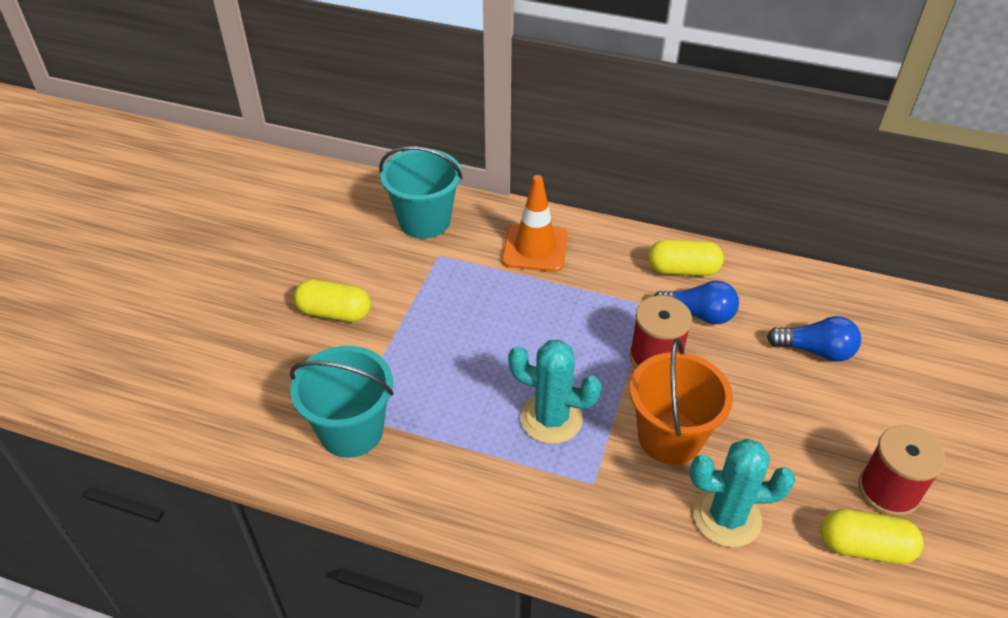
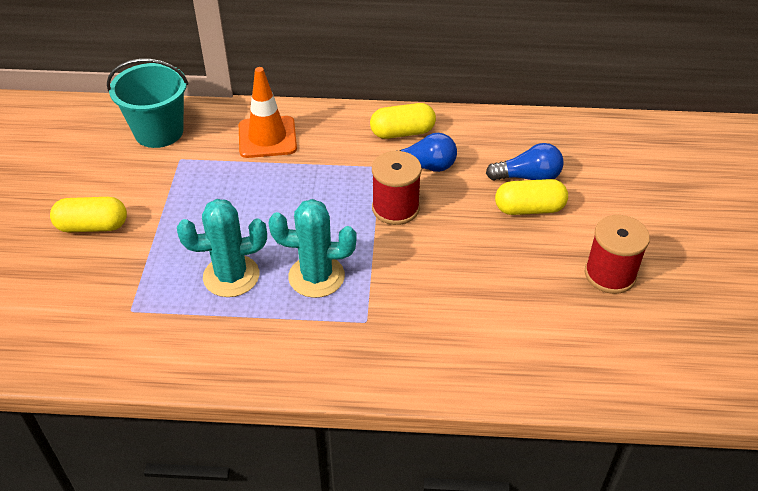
camera: 15 degrees left, 0 degrees up
turquoise bucket [290,346,393,458] -> none
orange bucket [630,338,733,465] -> none
turquoise cactus [690,439,796,547] -> turquoise cactus moved to [177,199,267,297]
yellow capsule [821,509,924,564] -> yellow capsule moved to [495,179,568,215]

